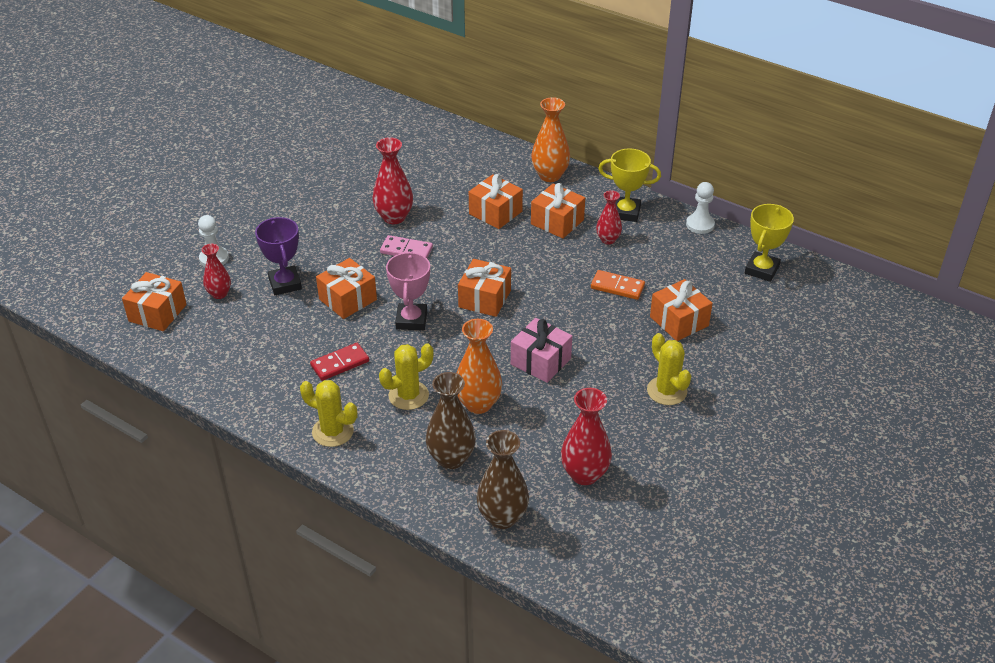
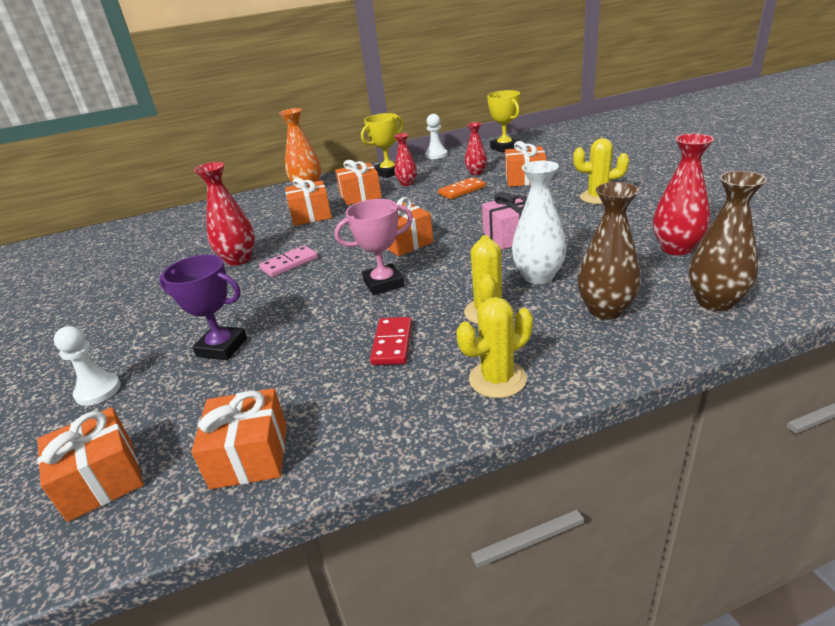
camera: 50 degrees left, 10 degrees down
red vase [202,244,231,299] -> red vase moved to [465,122,487,175]
orange gift [316,258,377,319] -> orange gift moved to [191,388,286,489]
pink trophy [386,251,430,330] -> pink trophy turned 60 degrees counterclockwise [335,199,413,295]
orange vase [457,319,502,414] -> white vase [512,161,567,284]

